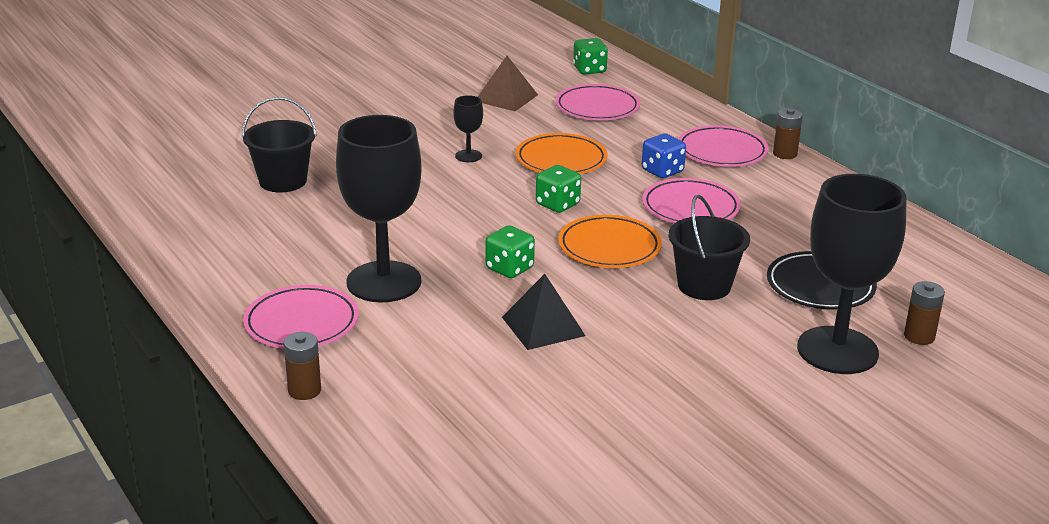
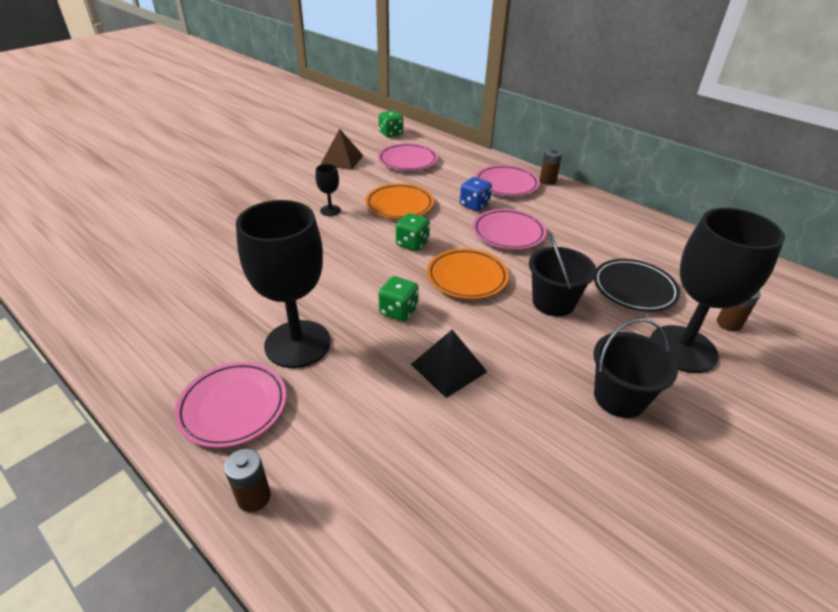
camera: 15 degrees left, 10 degrees up
black bucket [242,97,317,192] -> black bucket moved to [593,318,678,418]

